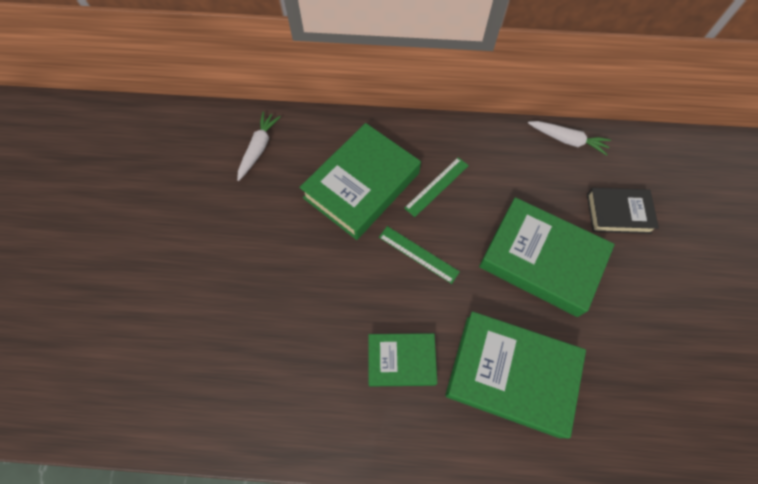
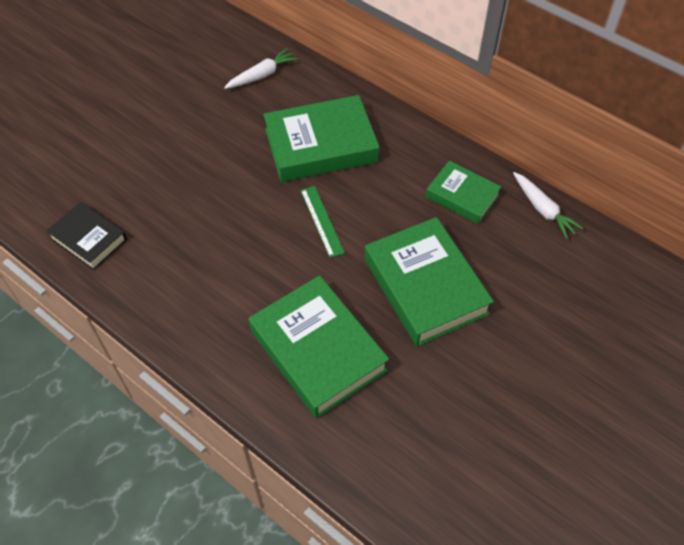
camera: 35 degrees right, 10 degrees down
green book [368,333,437,386] -> green book moved to [426,161,502,224]
green ruler [404,157,469,217] -> none
black book [587,188,659,234] -> black book moved to [46,202,127,270]

